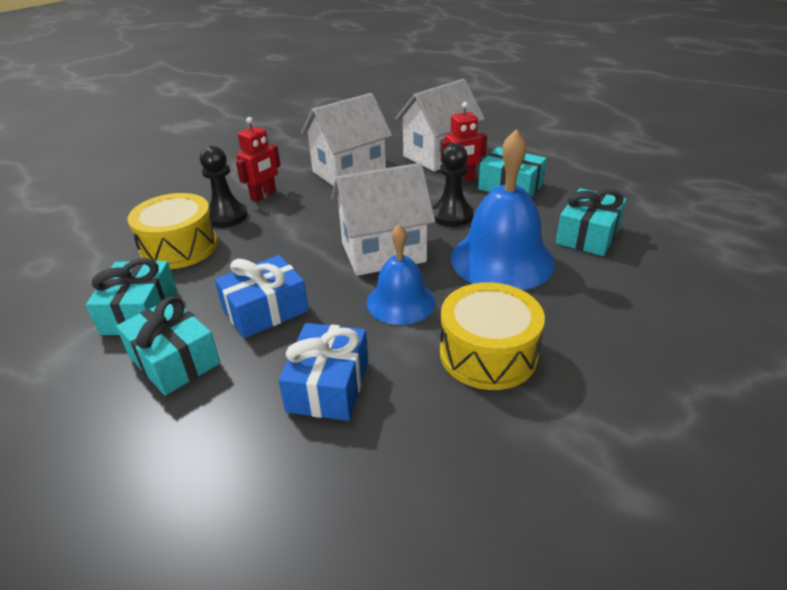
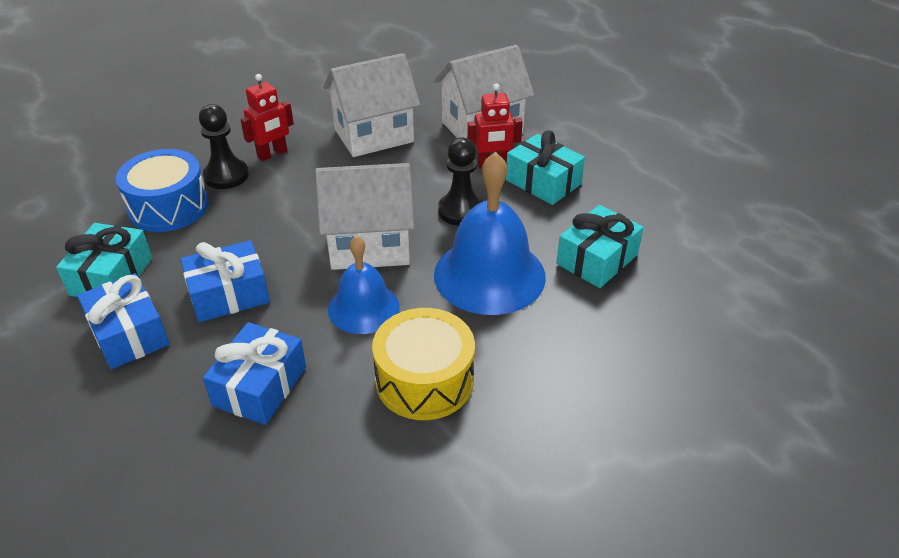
camera: 10 degrees right, 5 degrees up
turquoise gift [116,296,220,396] -> blue gift [77,273,169,369]
yellow drum [128,193,218,269] -> blue drum [116,149,209,232]

